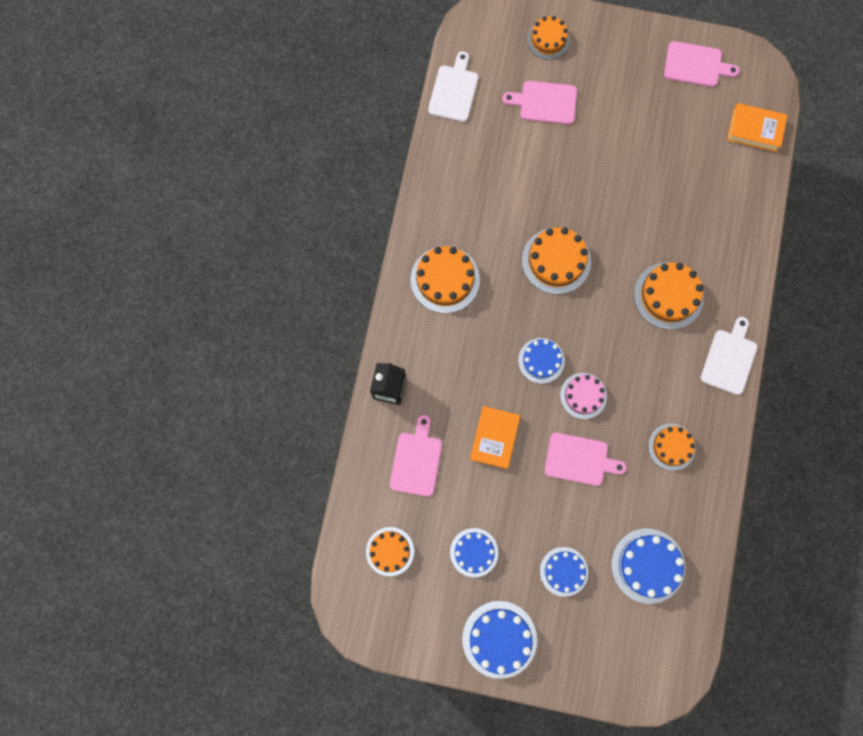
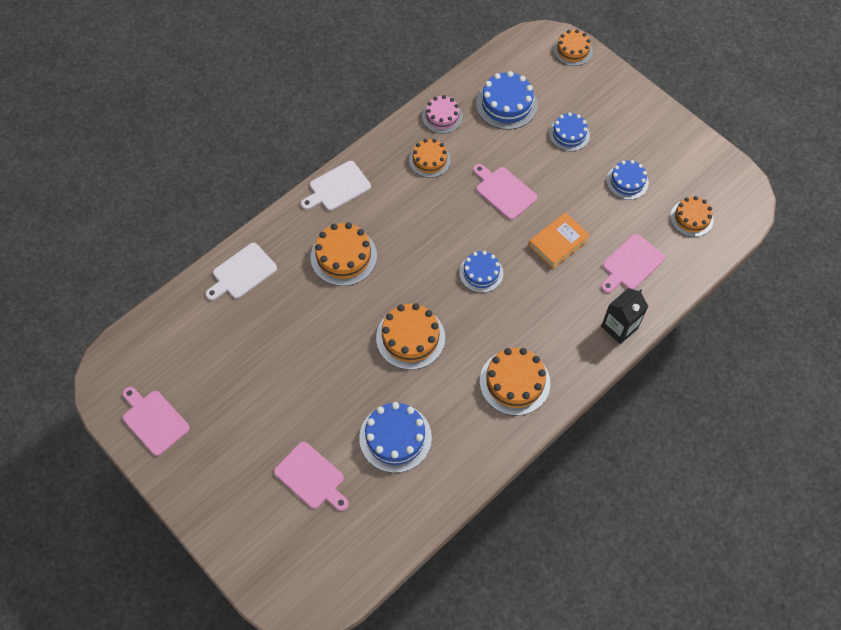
camera: 145 degrees left, 15 degrees down
white cutting board [428,51,479,122] -> white cutting board moved to [205,243,277,300]
blue cake [462,601,537,679] -> blue cake moved to [359,402,432,473]
orange cake [527,16,570,59] -> orange cake moved to [553,29,593,66]
pink cake [560,373,607,419] -> pink cake moved to [422,95,463,134]
orange book [727,103,787,152] -> none

